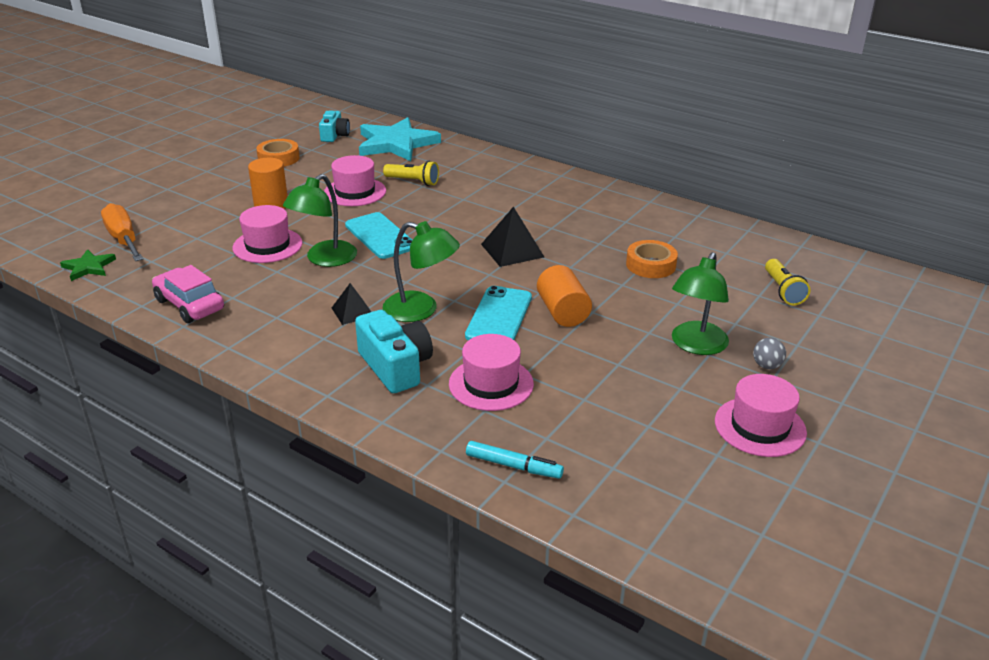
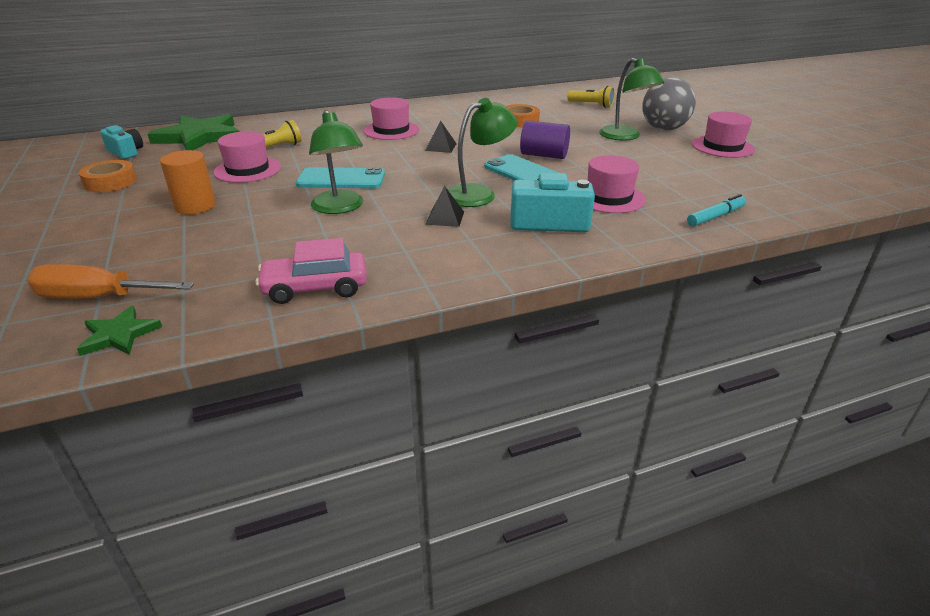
camera: 55 degrees left, 0 degrees up
pink hat [233,205,303,263] -> pink hat moved to [363,97,419,140]
turquoise star [359,117,441,161] -> green star [148,114,240,150]
black pyramid [481,207,544,267] -> black pyramid [425,120,457,153], size x0.63
orange cylinder [537,265,592,327] -> purple cylinder [520,120,570,159]
grey ball [753,338,786,369] -> grey ball [642,77,696,130], size x2.35

